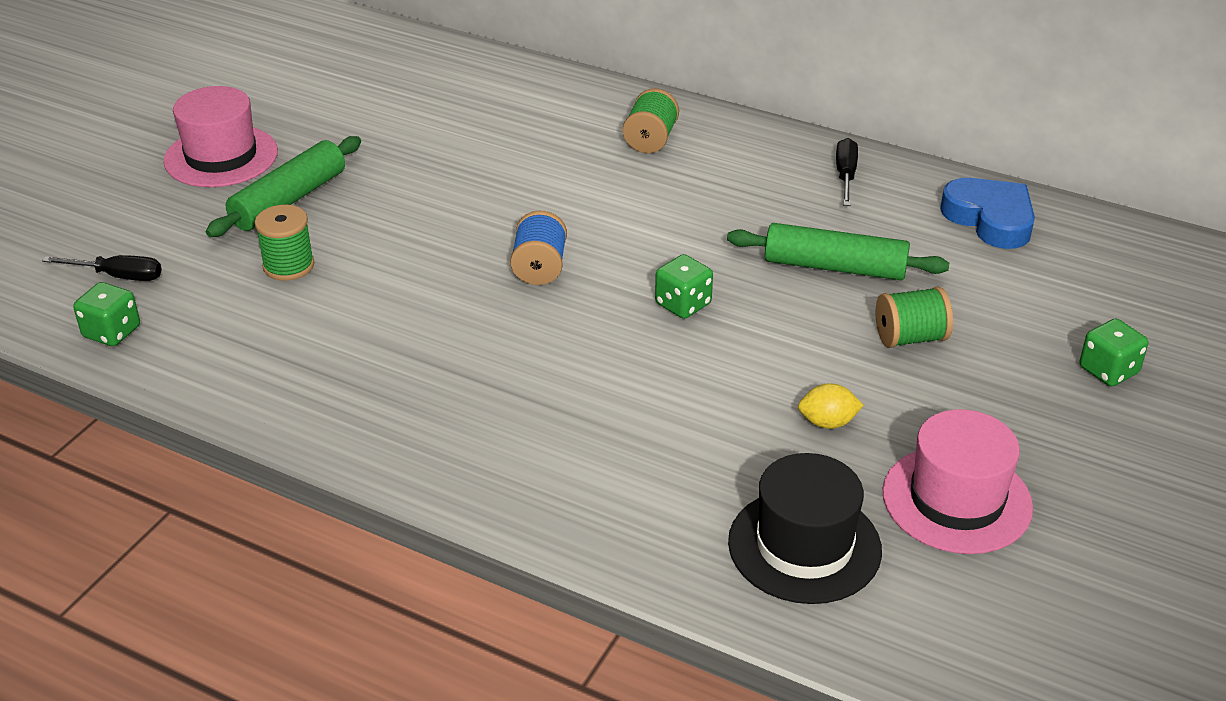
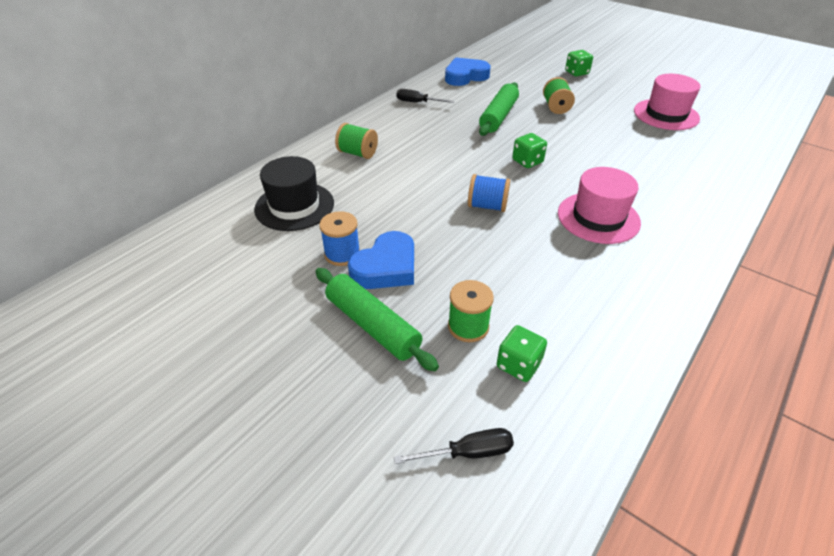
camera: 80 degrees left, 5 degrees up
black screwdriver [42,255,162,281] -> black screwdriver turned 60 degrees clockwise [394,428,514,464]
green dice [73,282,140,346] -> green dice moved to [497,325,547,382]
pink hat [164,86,278,187] -> pink hat moved to [558,167,641,244]
black hat [728,453,882,604] -> black hat moved to [254,156,334,231]
yellow lemon [798,383,864,429] -> none
none -> blue spool [319,211,360,266]
none -> blue heart [348,231,414,289]

